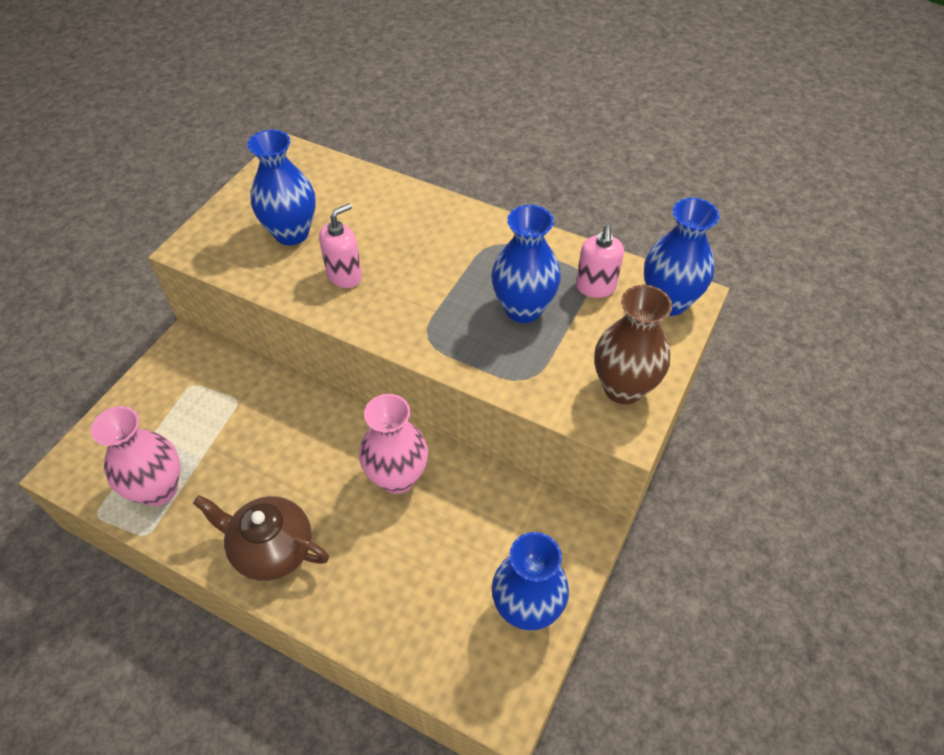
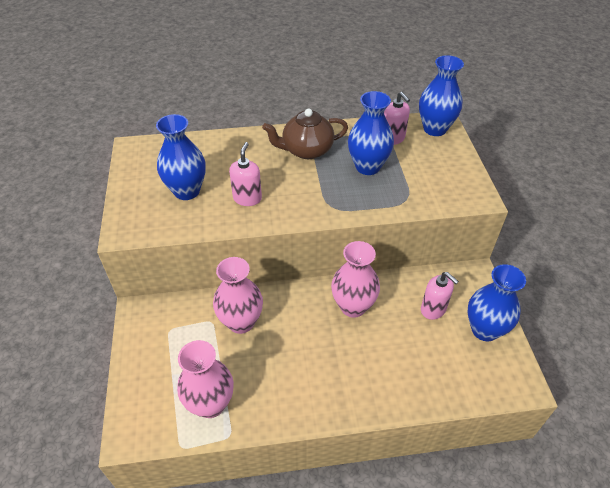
camera: 35 degrees left, 5 degrees down
brown teapot [193,495,329,581] -> brown teapot moved to [262,109,348,159]
brown vase [594,285,672,404] -> none
none -> pink vase [213,257,263,334]
none -> pink soap dispenser [421,272,459,320]

